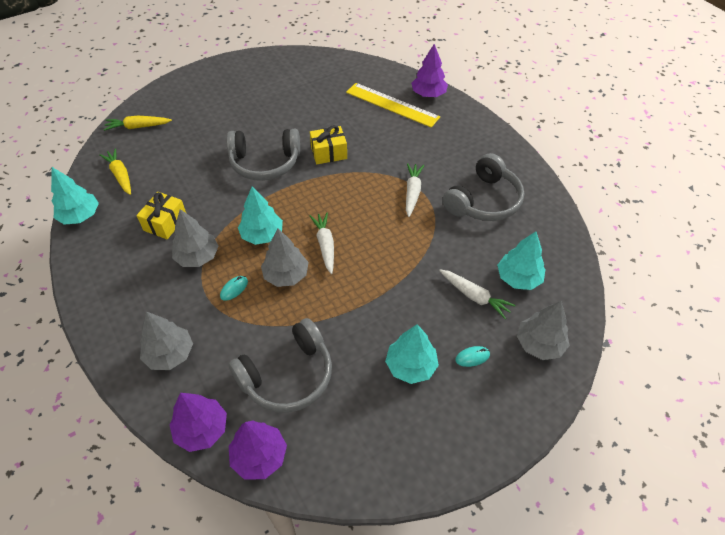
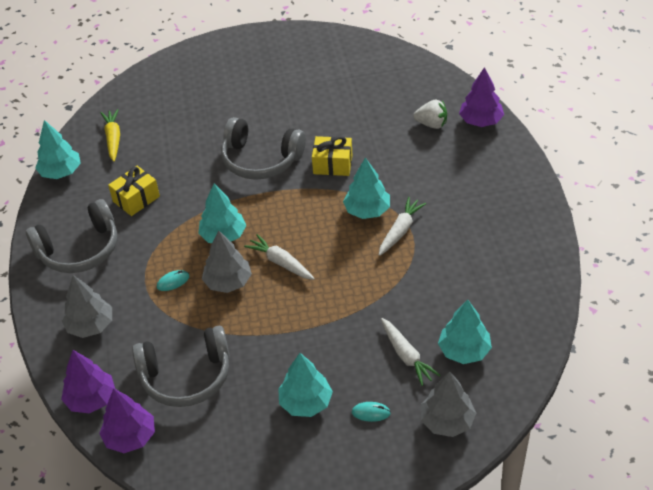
camera: 25 degrees right, 5 degrees down
yellow carrot [104,116,172,131] -> none
grey tree [172,209,219,267] -> none
white carrot [310,212,334,274] -> white carrot turned 60 degrees counterclockwise [244,234,315,280]
yellow ruler [346,83,440,128] -> white strawberry [413,100,447,129]
grey headphones [443,153,524,221] -> grey headphones moved to [26,199,117,273]
none -> turquoise tree [343,158,390,219]

